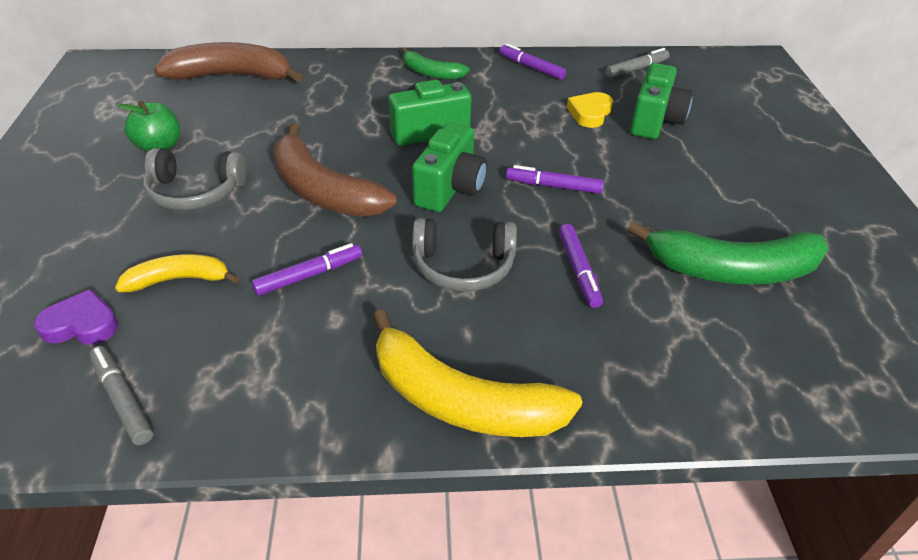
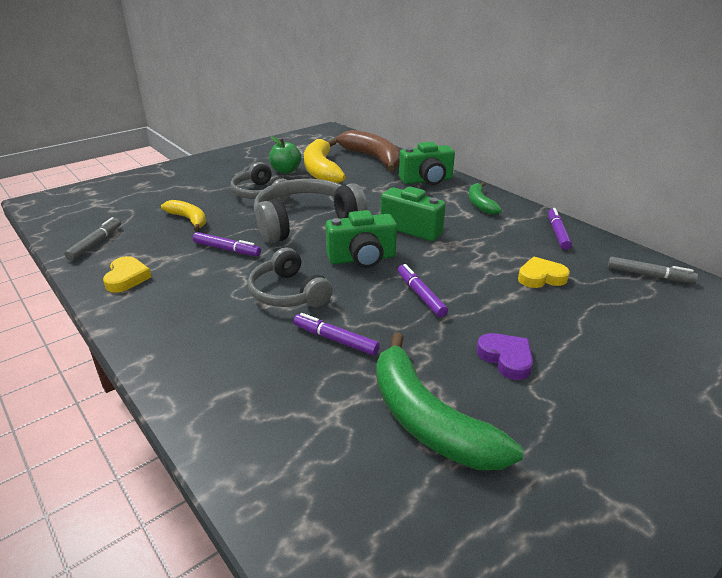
camera: 55 degrees right, 10 degrees down
purple heart [34,289,118,345] -> purple heart moved to [476,333,533,380]
brown banana [273,124,397,217] -> grey headphones [254,179,368,243]
yellow banana [373,309,582,437] -> yellow banana moved to [304,139,346,183]
purple marker [559,224,603,308] -> purple marker turned 75 degrees clockwise [293,313,380,355]
green camera [630,63,693,139] -> green camera moved to [399,142,455,185]
none -> yellow heart [103,256,152,293]

